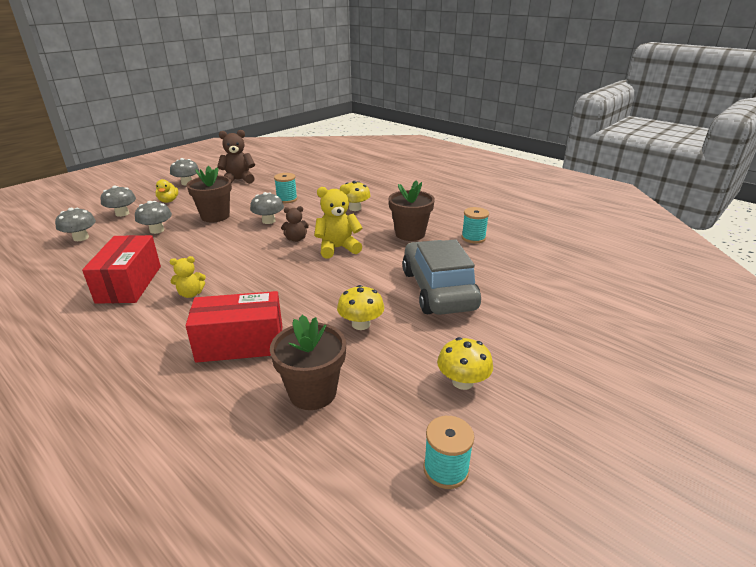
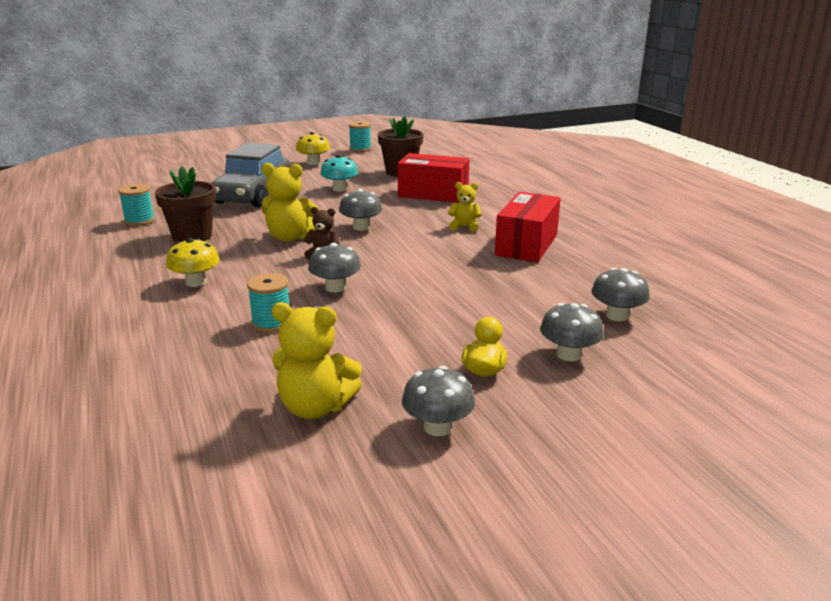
camera: 155 degrees left, 5 degrees down
grey mushroom [135,201,172,234] -> grey mushroom moved to [339,189,382,231]
brown flower pot [187,165,232,222] -> none
brown teddy bear [217,130,255,184] -> yellow teddy bear [272,302,362,419]
yellow mushroom [337,285,384,330] -> turquoise mushroom [320,155,358,191]

